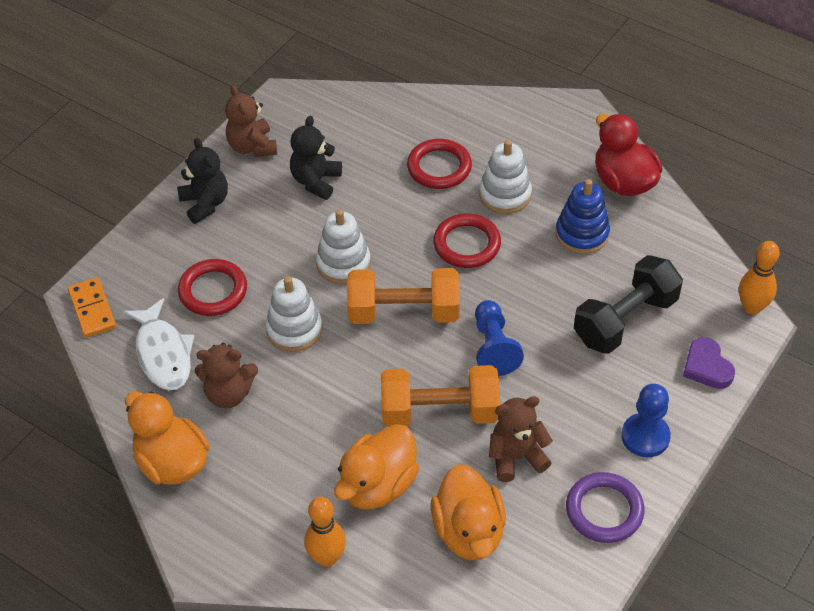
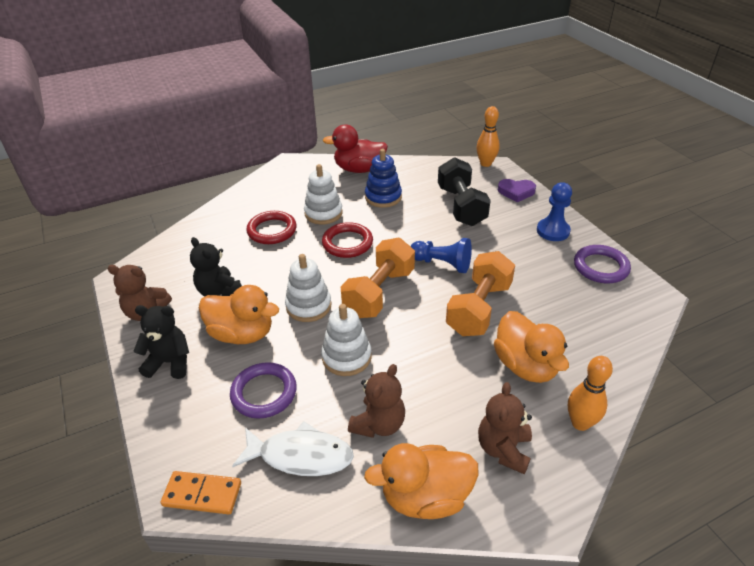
camera: 60 degrees left, 10 degrees down
red ring [178,259,247,316] -> purple ring [230,362,297,419]
orange duck [431,464,506,560] -> orange duck moved to [199,285,279,344]
brown teddy bear [489,396,553,482] -> brown teddy bear moved to [478,382,532,475]

